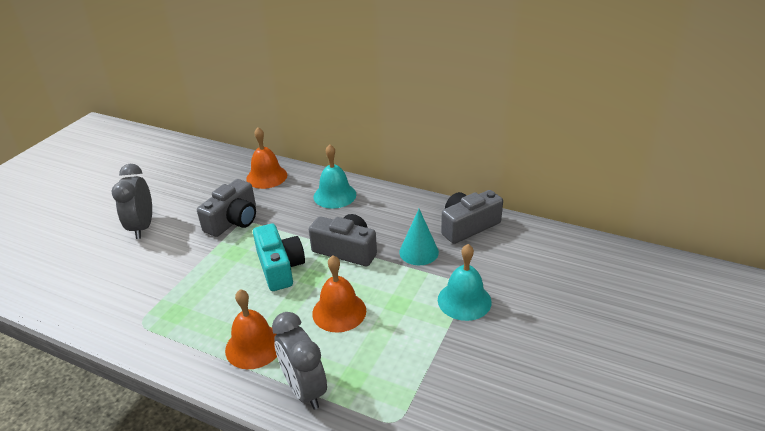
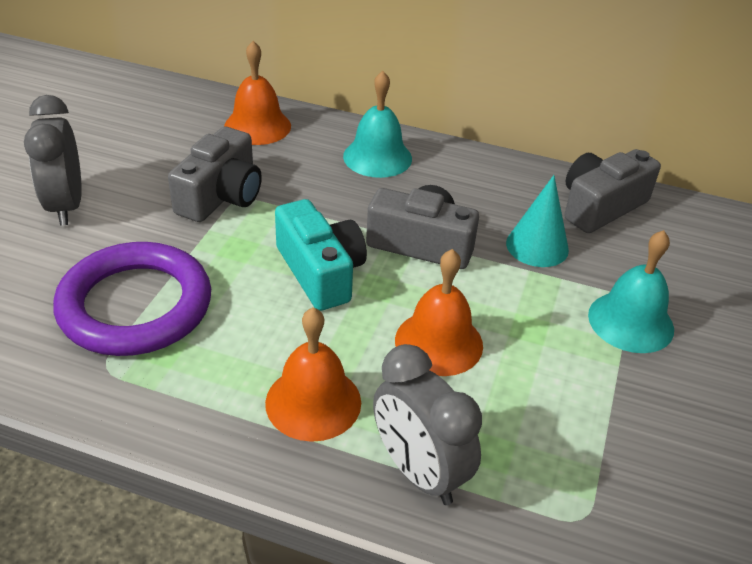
camera: 10 degrees left, 5 degrees up
none -> purple ring [53,242,211,356]

